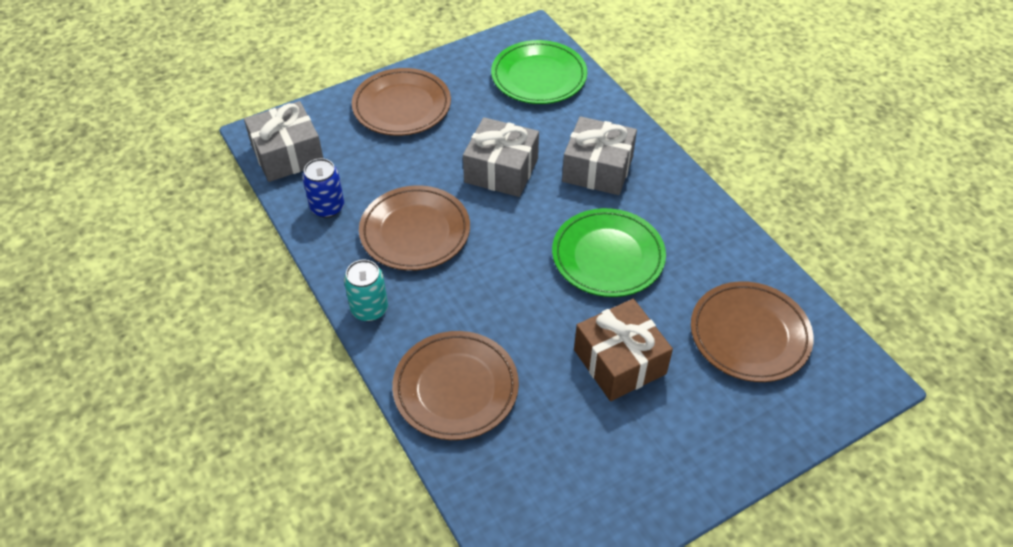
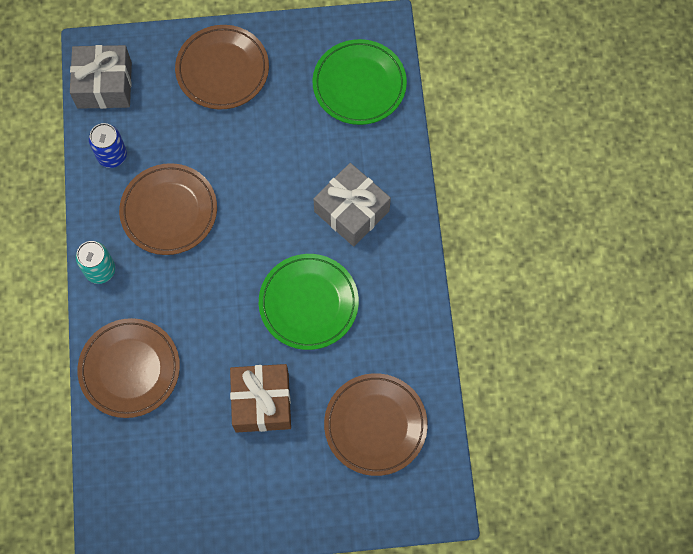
camera: 25 degrees right, 20 degrees up
grey gift [463,117,539,197] -> none

